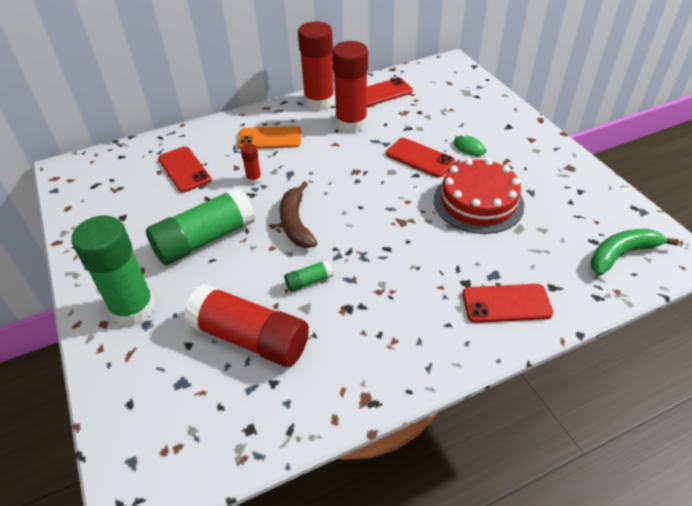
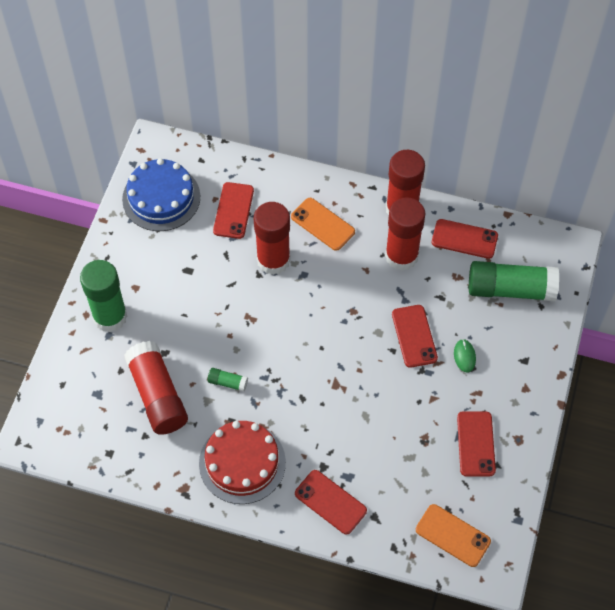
camera: 40 degrees right, 15 degrees up
green glue stick [146,187,255,265] -> green glue stick moved to [469,261,559,301]
red glue stick [241,144,262,184] -> red glue stick [254,202,291,275], size x2.32
brown banana [279,181,317,248] -> none
red cake [434,158,524,234] -> red cake moved to [199,421,286,504]
green banana [590,229,679,276] -> orange phone [416,504,491,567]
none -> blue cake [122,158,200,231]
none -> red phone [457,411,496,477]

